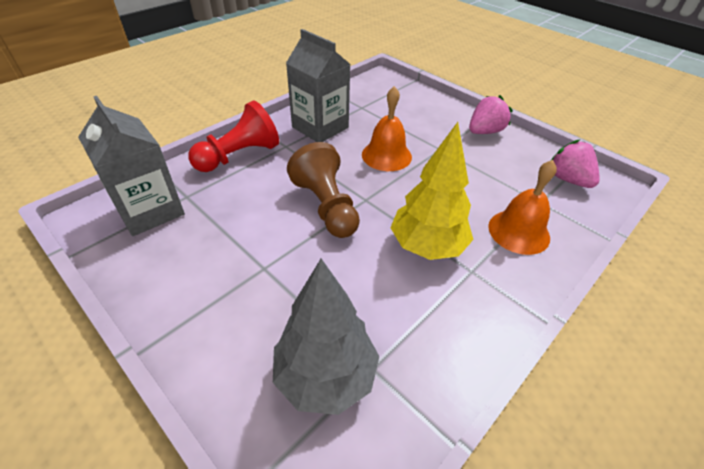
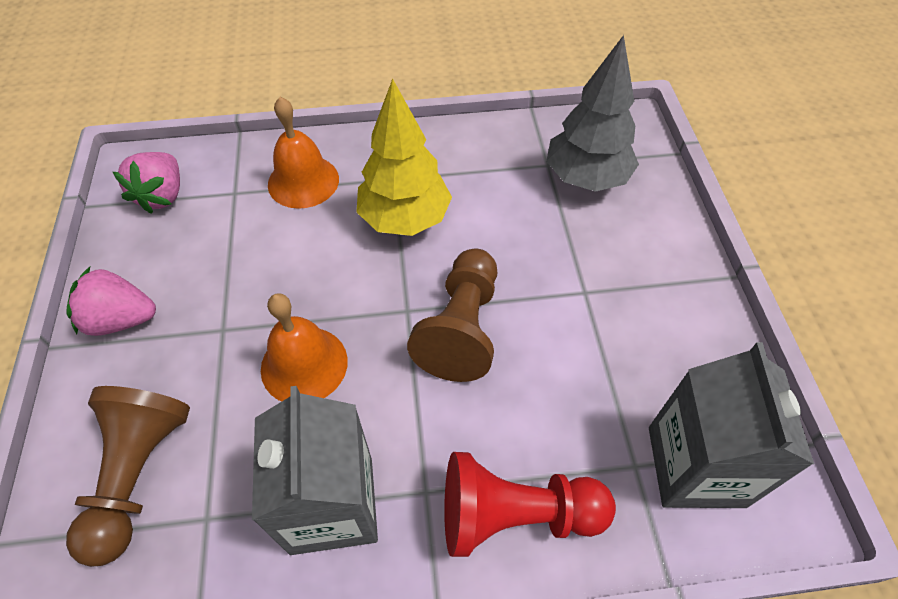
camera: 140 degrees left, 10 degrees up
none -> brown pawn [66,386,190,567]

